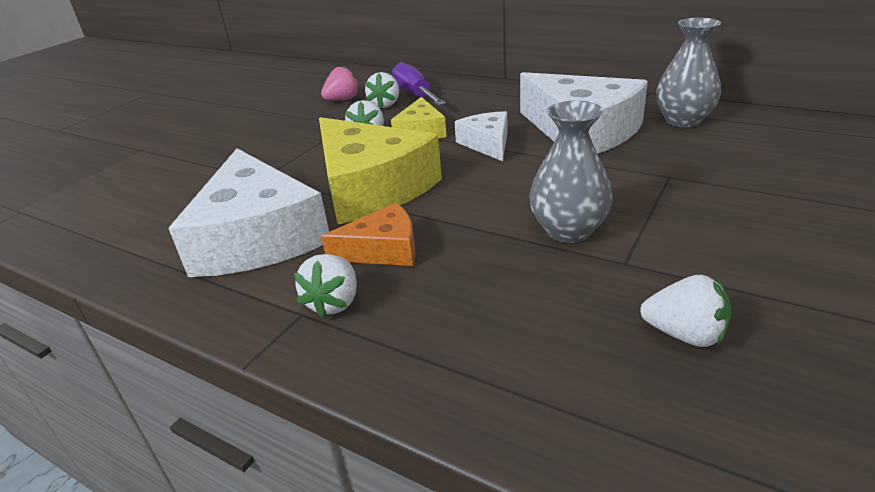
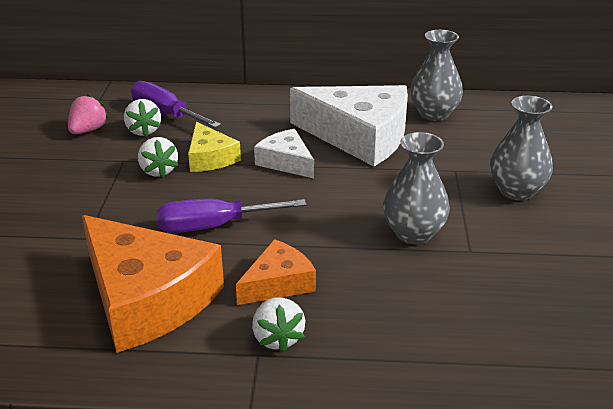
camera: 30 degrees left, 0 degrees up
white cheese [168,148,329,277] -> orange cheese [82,215,224,353]
yellow cheese [319,117,442,224] -> purple screwdriver [157,199,307,233]
white strawberry [640,275,732,347] -> none
none -> grey vase [490,96,553,201]

